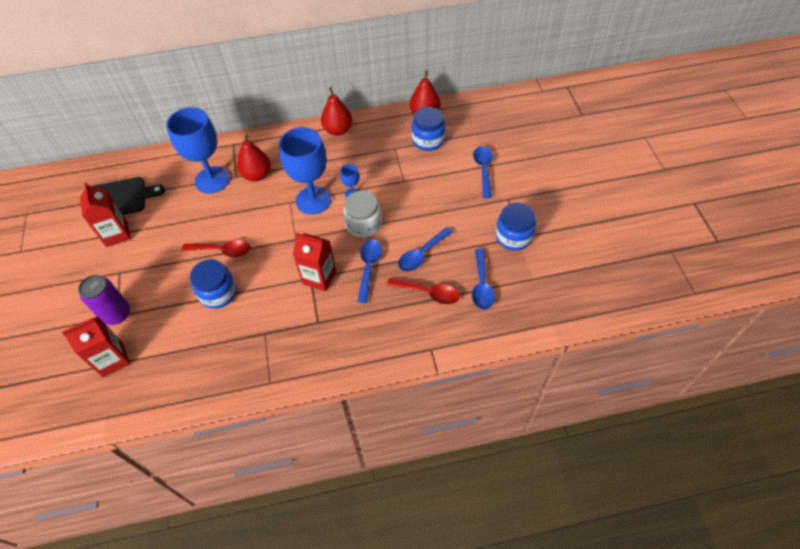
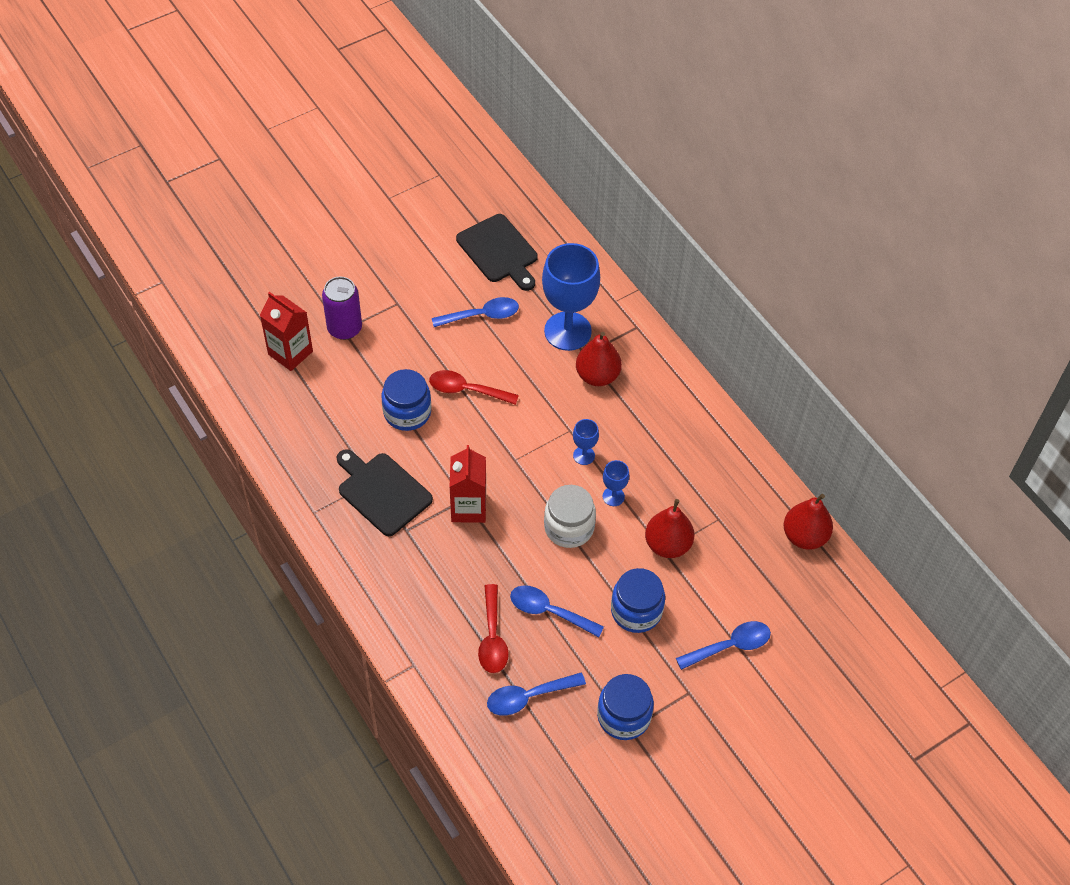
camera: 65 degrees right, 0 degrees up
red carton [80,182,131,247] -> none
red spoon [181,240,250,257] -> red spoon turned 120 degrees clockwise [429,370,519,405]
blue goblet [279,127,331,215] -> blue goblet [573,419,599,465], size x0.44
red pear [321,87,353,136] -> red pear moved to [645,499,694,558]
blue spoon [357,240,382,303] -> blue spoon moved to [432,297,519,327]
blue jar [412,107,446,151] -> blue jar moved to [611,568,665,633]
none -> black cutting board [336,449,433,536]

